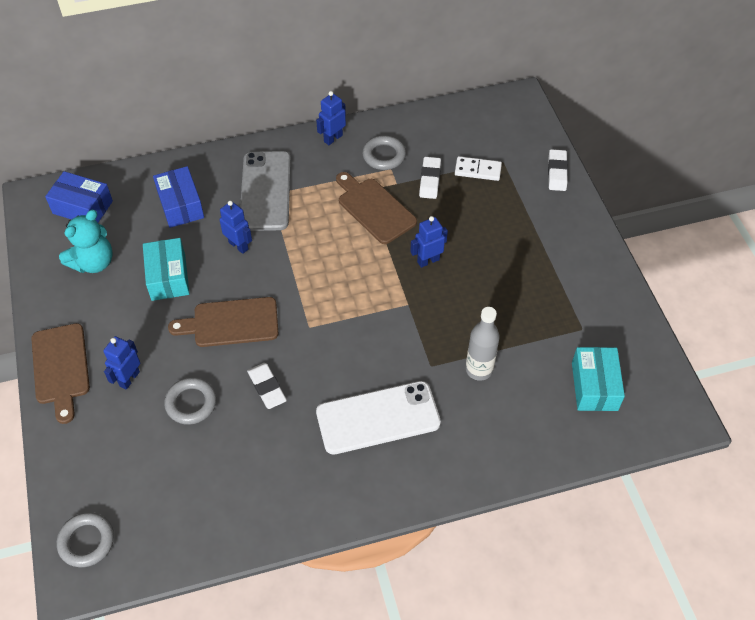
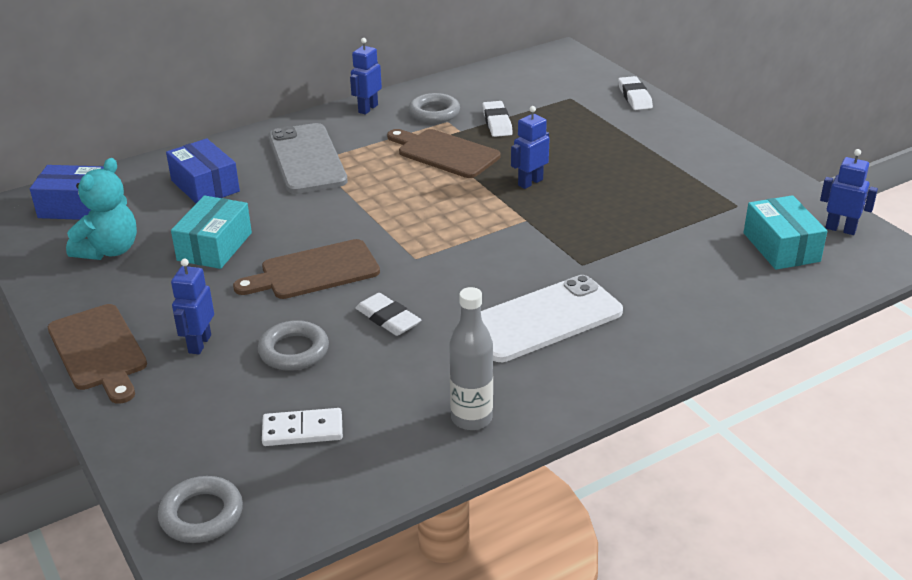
camera: 15 degrees left, 20 degrees down
turquoise box [143,238,189,301] -> turquoise box turned 45 degrees clockwise [171,196,252,269]
blue robot [219,201,252,254] -> blue robot moved to [820,149,878,235]
white domino [455,156,502,181] -> white domino moved to [262,408,343,446]
grey bottle [466,307,500,381] -> grey bottle moved to [449,287,493,430]

